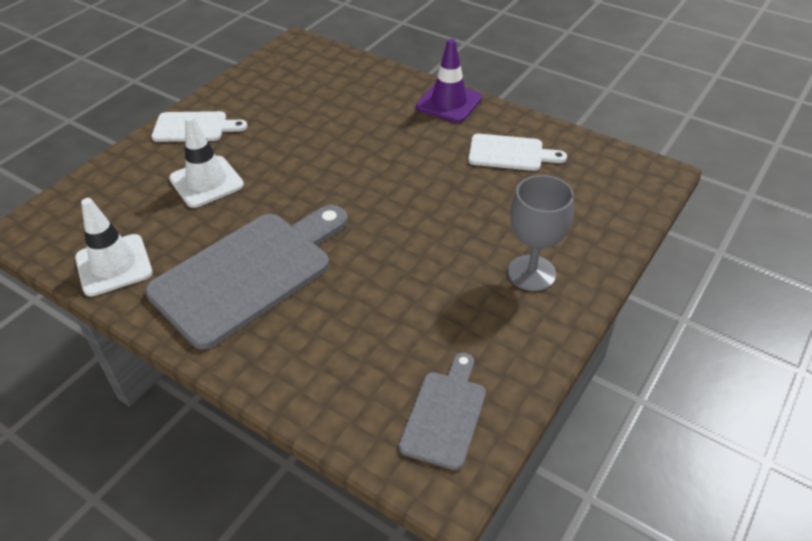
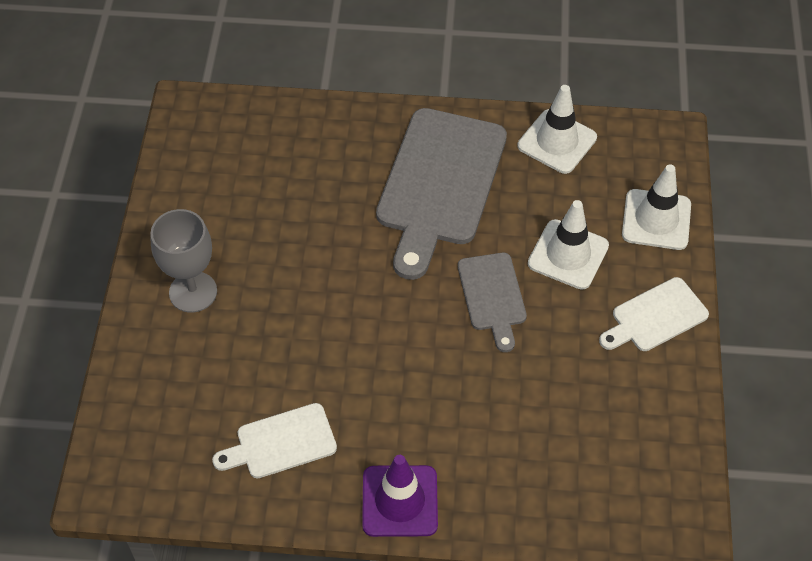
camera: 150 degrees right, 10 degrees up
grey cutting board [399,352,486,470] -> grey cutting board moved to [458,253,527,352]
none -> white traffic cone [622,164,691,250]

